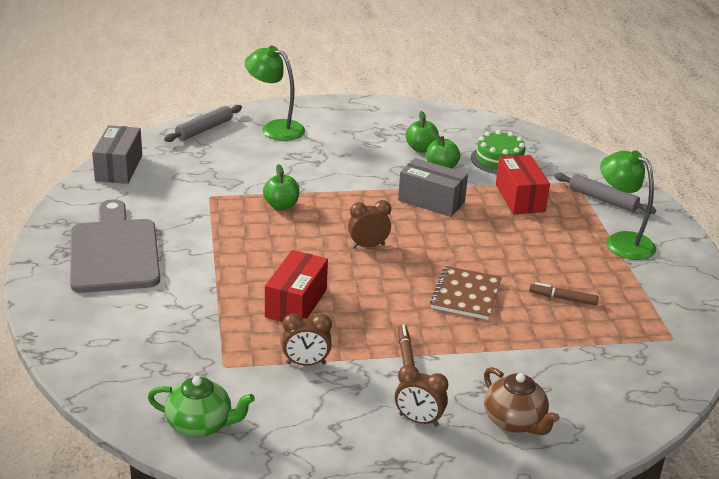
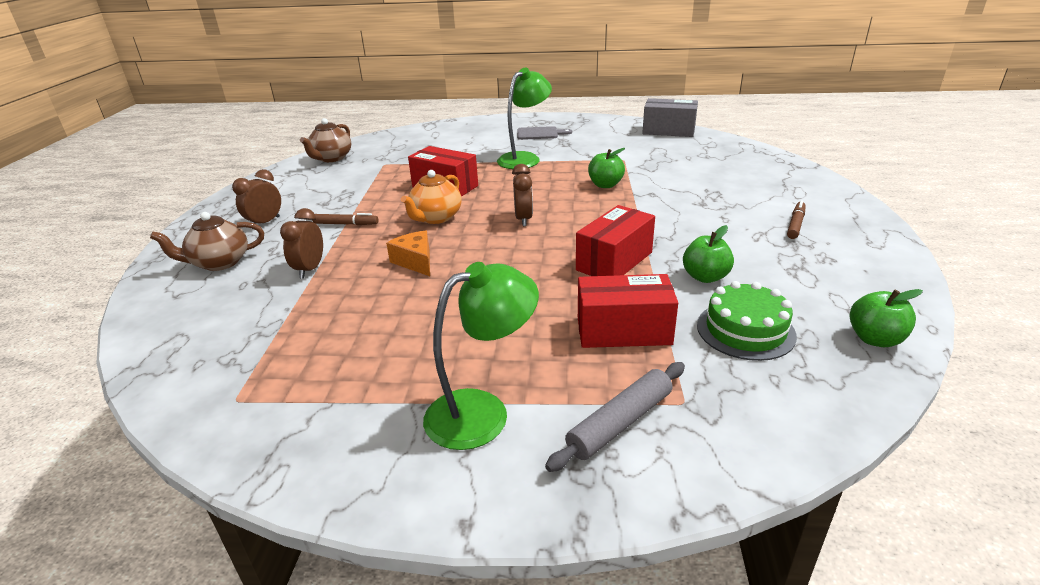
camera: 105 degrees right, 0 degrees up
grey cutting board [70,199,160,293] -> grey cutting board [517,126,572,140], size x0.46
green teapot [148,376,255,437] -> brown teapot [300,118,351,162]
grey rolling pin [164,105,242,142] -> none
green lamp [245,46,305,141] -> green lamp moved to [497,67,552,169]
brown clock [282,313,332,366] -> brown clock moved to [280,208,323,279]
grey box [398,158,468,217] -> red box [576,205,655,276]
green apple [406,111,439,152] -> green apple moved to [850,289,923,347]
brown notebook [430,266,502,320] -> orange cheese [386,230,430,276]
brown marker [529,282,599,305] -> brown marker moved to [787,200,806,239]
none -> orange teapot [401,170,462,224]

